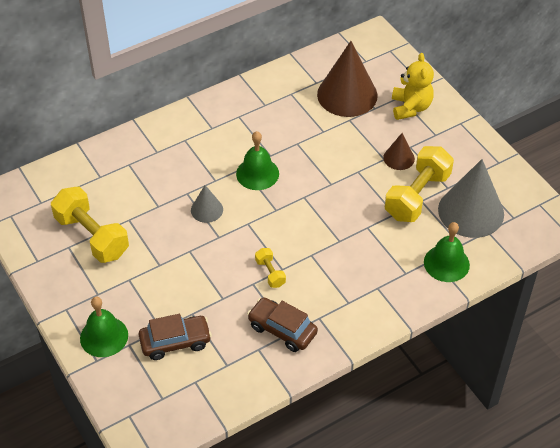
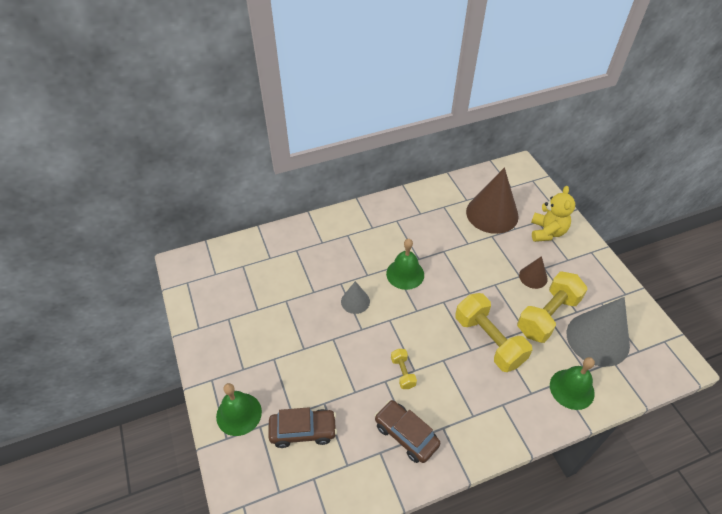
camera: 10 degrees right, 0 degrees up
yellow dumbbell [51,187,129,263] -> yellow dumbbell moved to [455,293,532,372]

